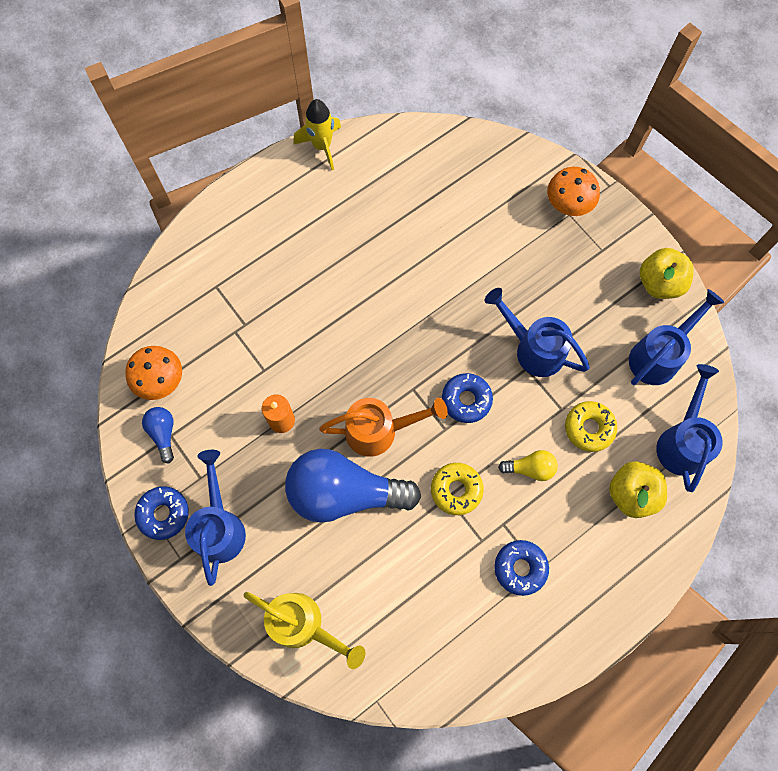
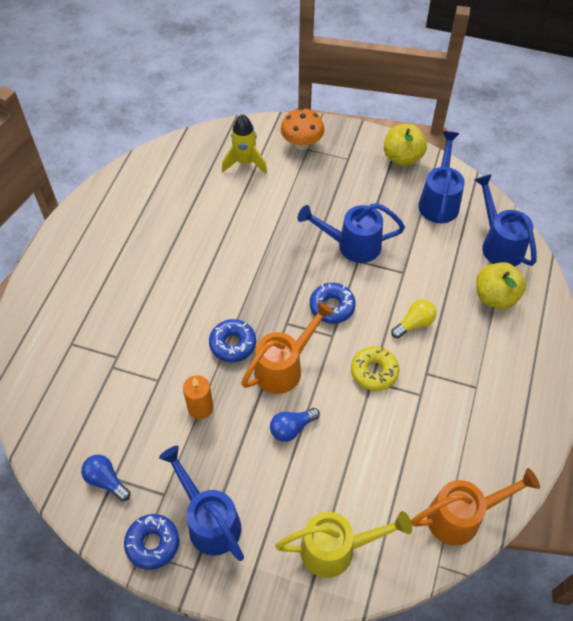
camera: 35 degrees left, 15 degrees down
orange mushroom [125,346,182,400] -> none
blue light bulb [285,449,421,523] -> blue light bulb [270,408,320,442], size x0.44
yellow rocket [293,99,341,170] -> yellow rocket moved to [222,114,267,174]
blue donut [494,540,549,596] -> blue donut moved to [209,319,256,362]
yellow donut [565,401,617,452] -> none
none -> orange watering can [411,468,540,546]

